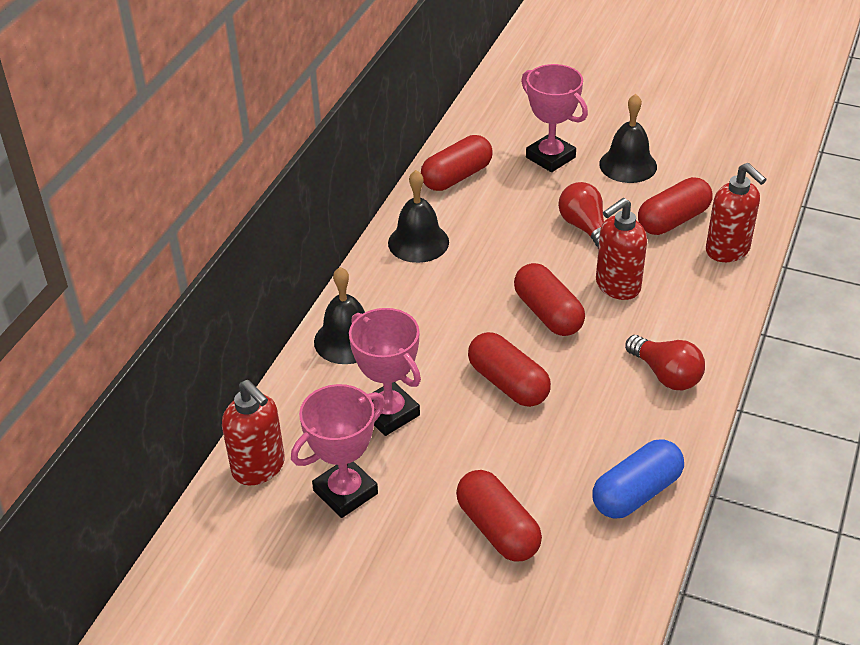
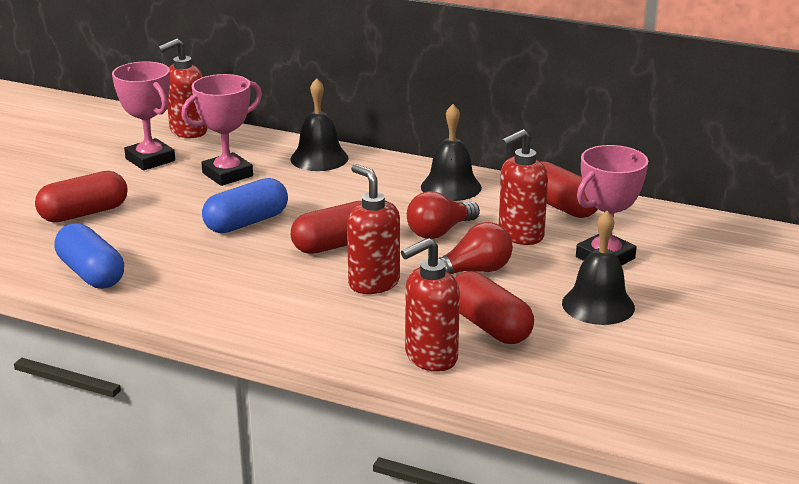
camera: 90 degrees right, 15 degrees down
red capsule [468,332,551,407] -> blue capsule [202,178,288,233]
red light bulb [625,335,705,390] -> red light bulb moved to [407,191,480,239]
none -> red soap dispenser [499,129,548,245]

